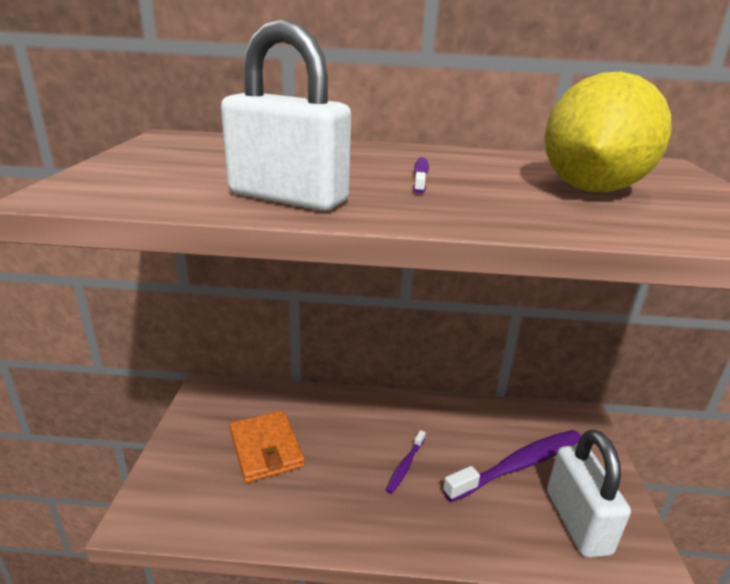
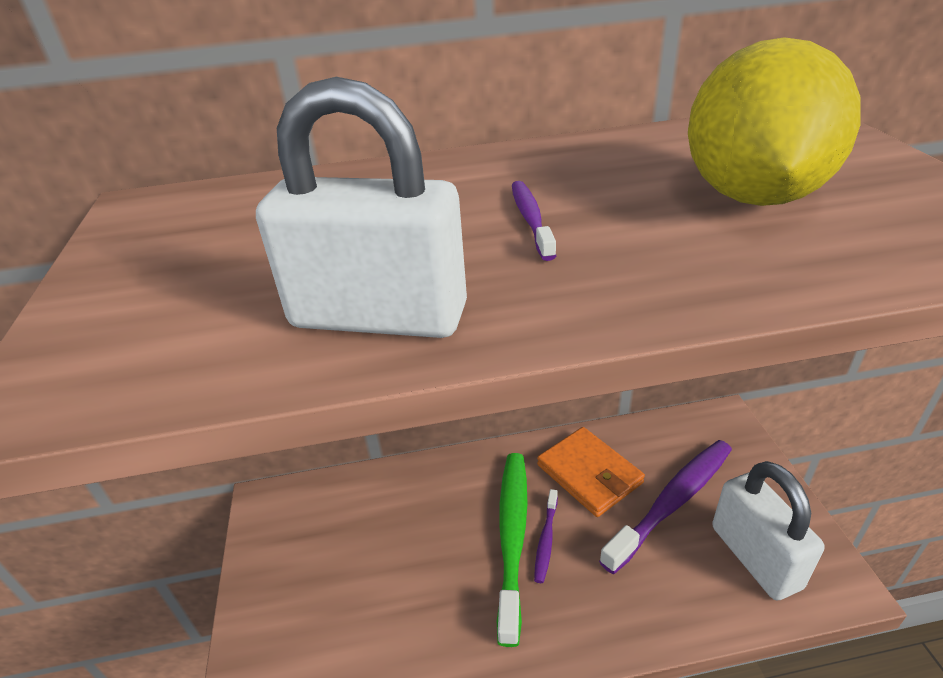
camera: 10 degrees left, 10 degrees up
orange wallet [230,410,305,483] -> orange wallet moved to [537,427,645,517]
none -> green toothbrush [497,453,527,647]

